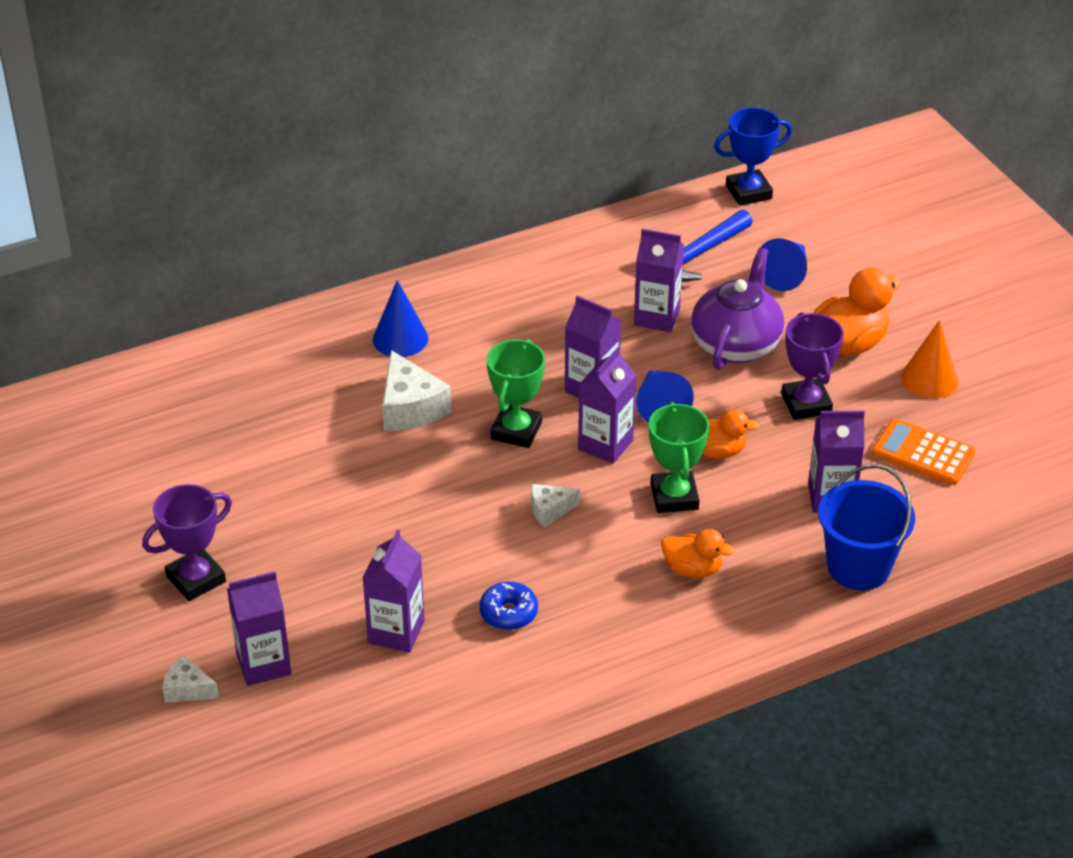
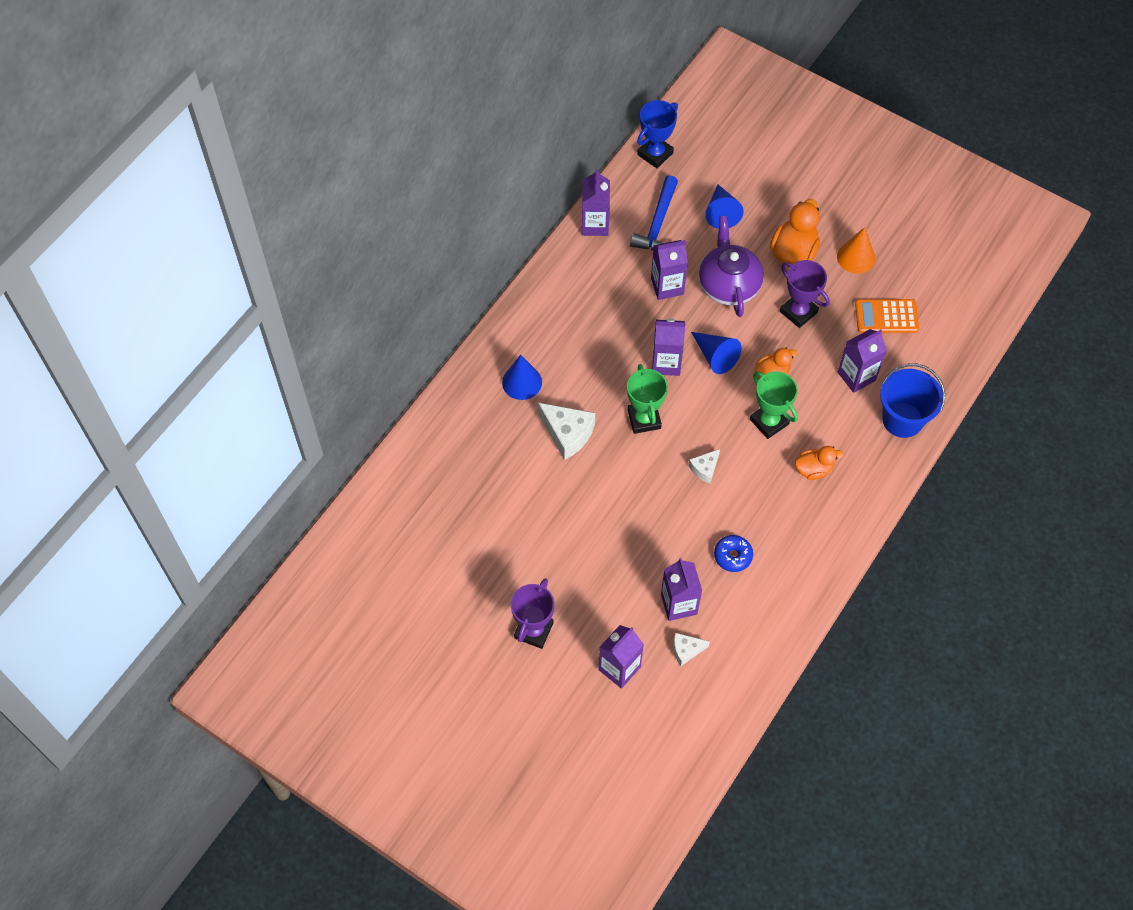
camera: 30 degrees left, 20 degrees up
white cheese [162,654,219,703] -> white cheese moved to [673,633,710,666]
purple carton [578,347,636,464] -> purple carton moved to [582,169,610,236]

